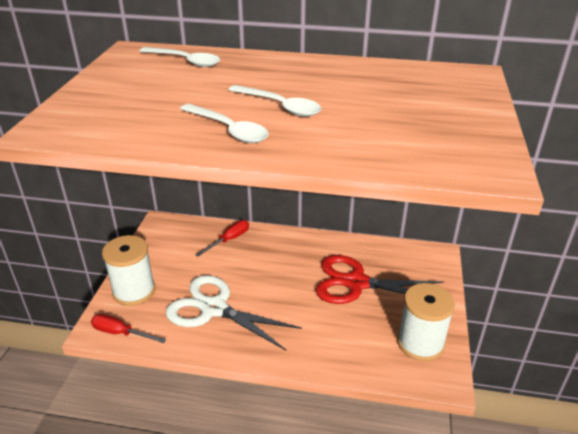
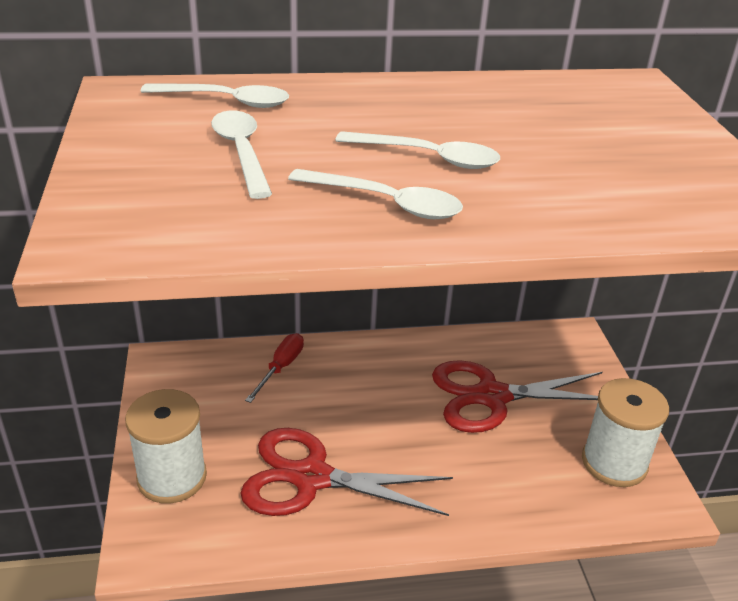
camera: 20 degrees left, 0 degrees up
red screwdriver [91,314,166,343] -> none
white scissors [166,275,302,350] -> red scissors [240,428,453,516]
none -> white spoon [211,111,272,199]

